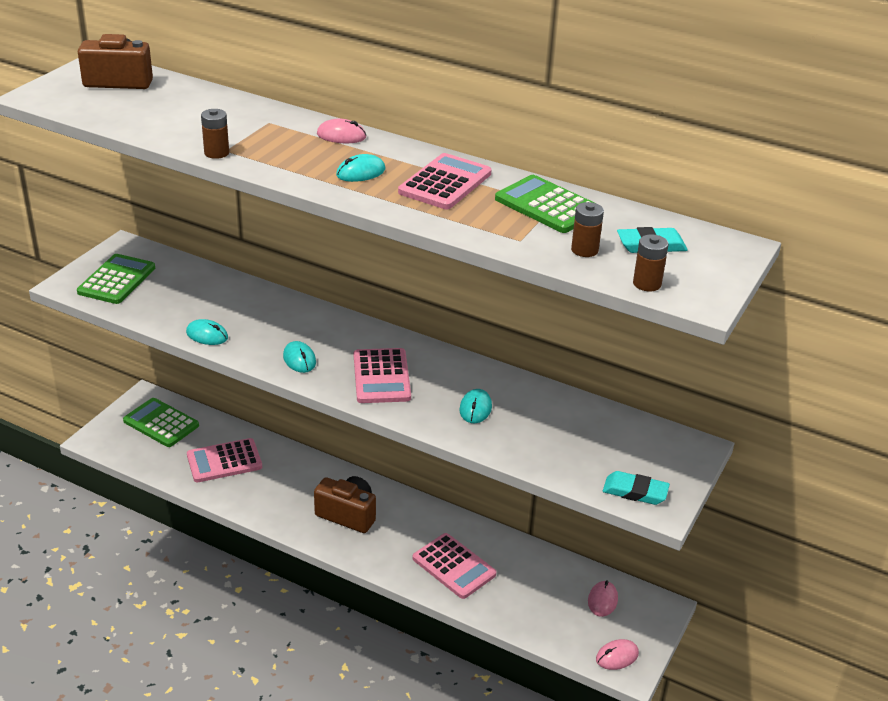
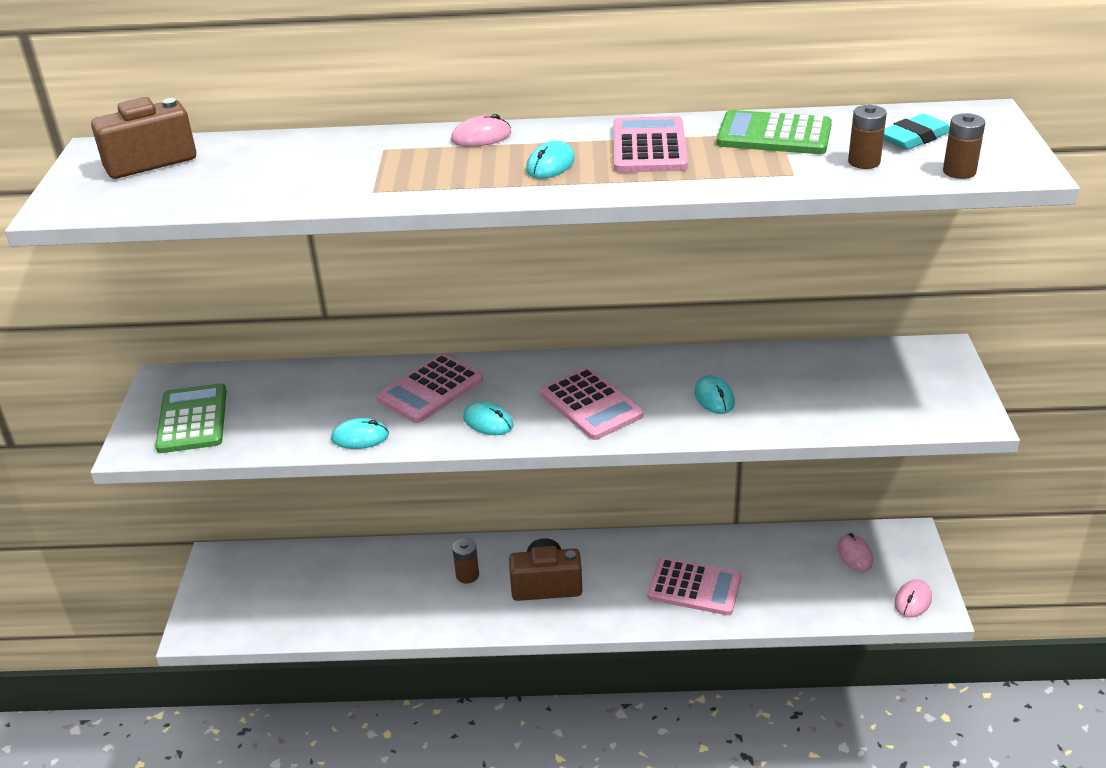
camera: 25 degrees left, 0 degrees up
green calculator [123,398,199,447] -> none
pink calculator [187,438,262,482] -> pink calculator moved to [377,354,483,423]
brown battery [201,109,229,159] -> brown battery moved to [452,538,479,584]
turquoise eraser [603,471,670,505] -> none

